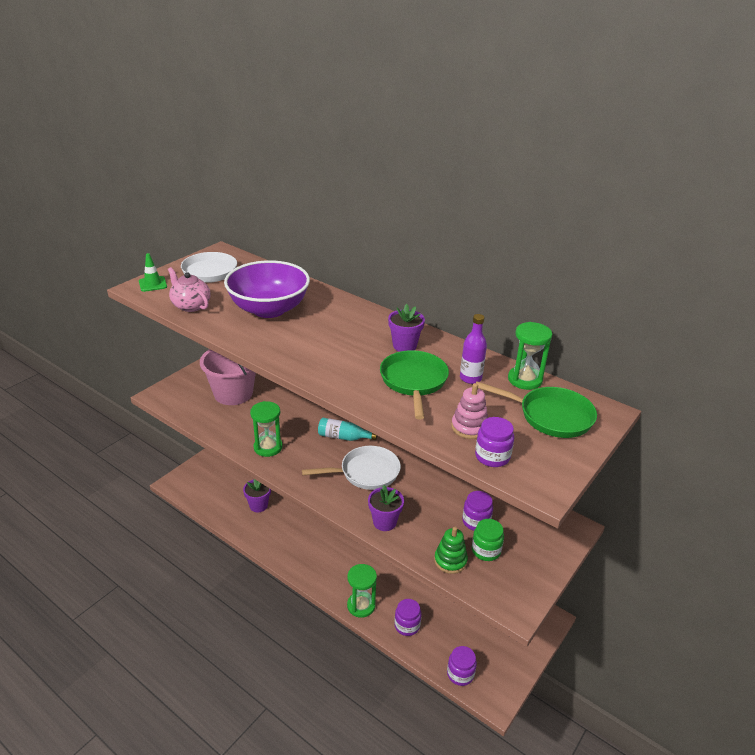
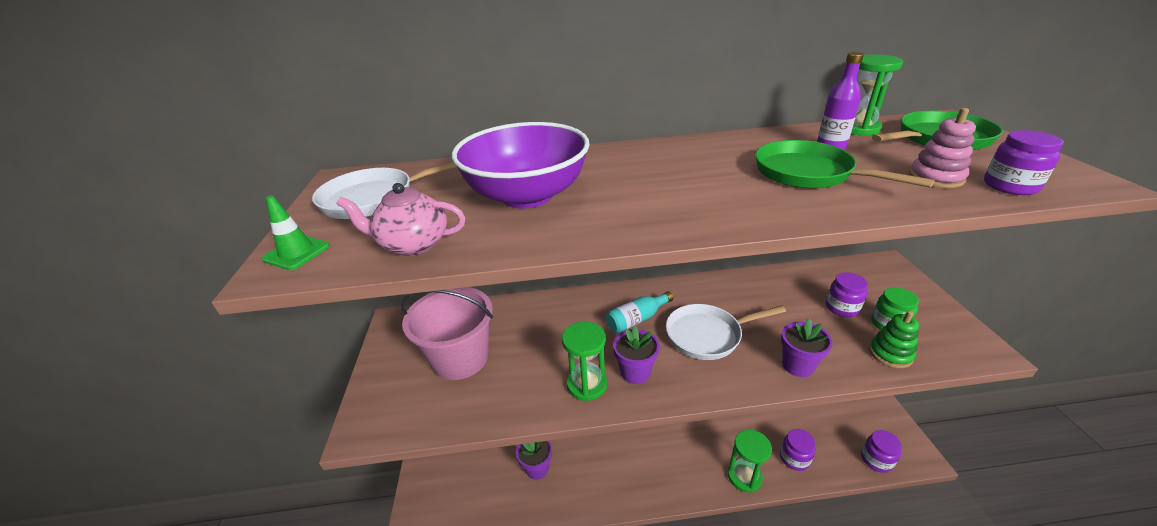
camera: 40 degrees left, 0 degrees up
white pan [302,446,401,490] -> white pan turned 135 degrees counterclockwise [666,304,786,360]
purple flower pot [388,304,425,352] -> purple flower pot moved to [613,326,659,384]

